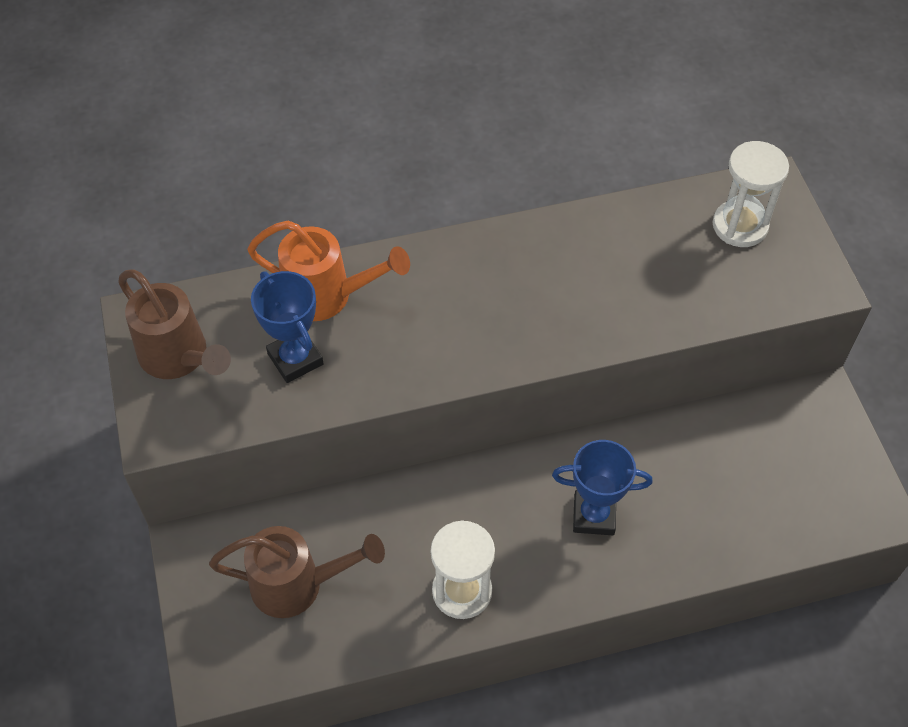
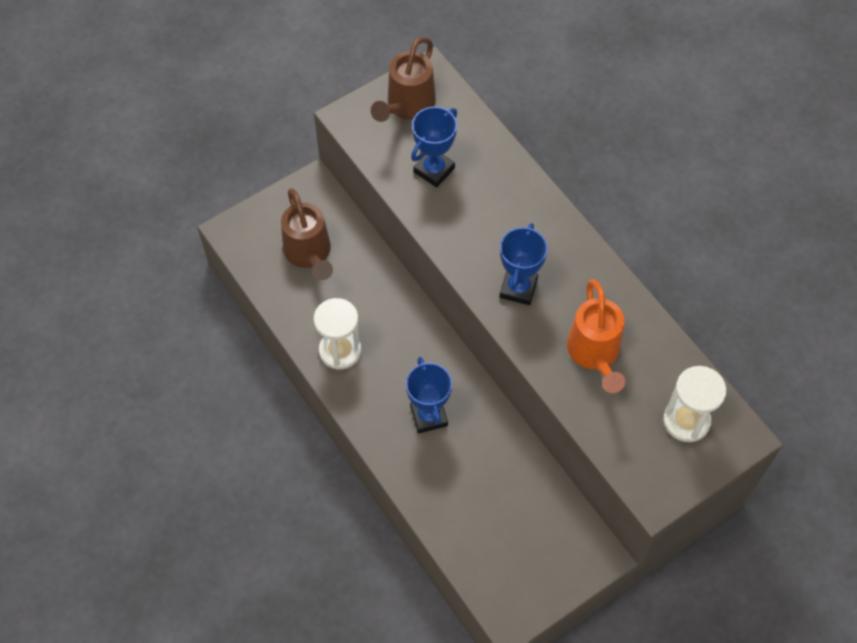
camera: 70 degrees right, 5 degrees up
orange watering can [247,221,410,321] -> orange watering can moved to [567,279,625,393]
none -> blue trophy [500,223,548,305]

